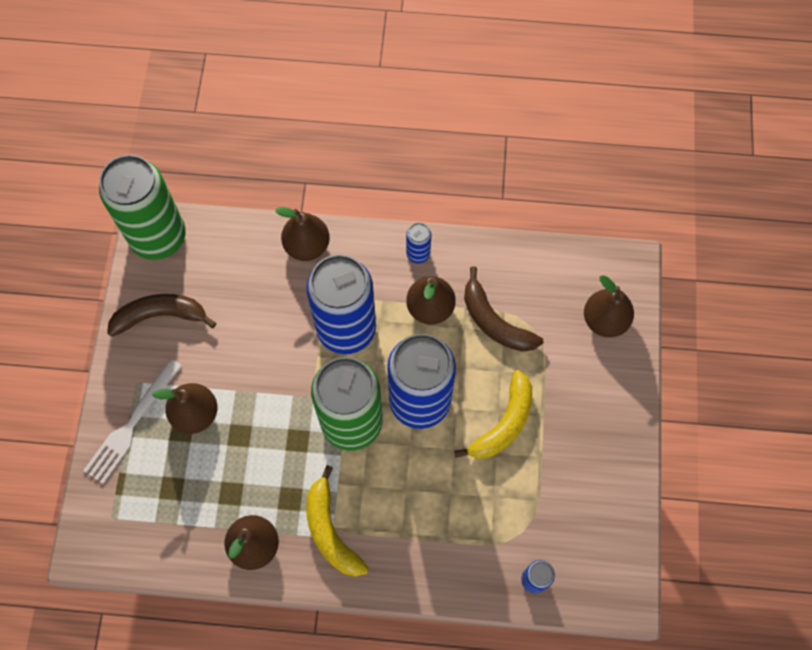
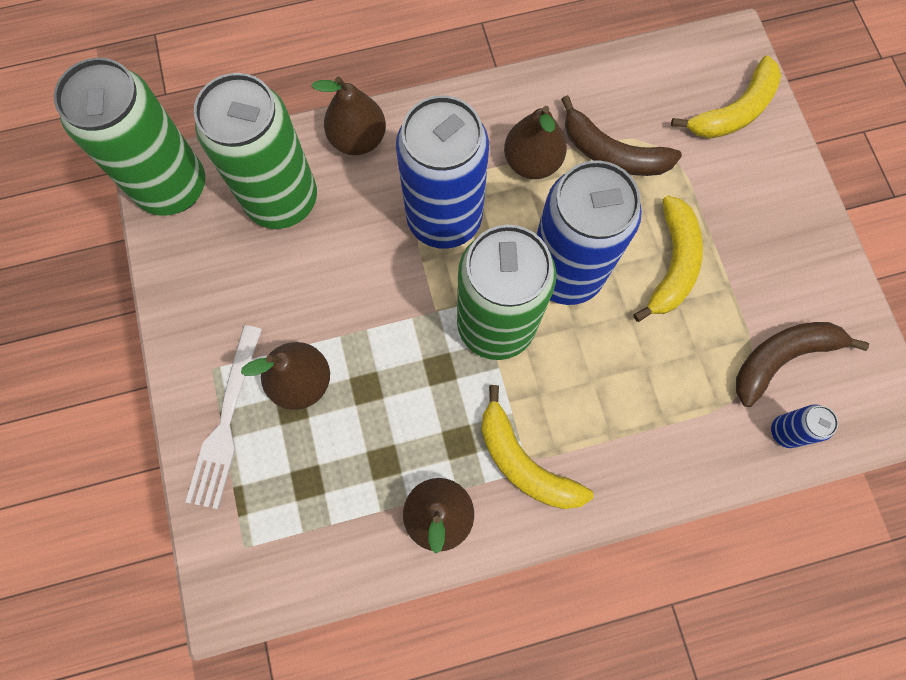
camera: 20 degrees left, 5 degrees up
brown banana [107,294,216,337] -> brown banana moved to [736,322,869,407]
blue can [406,223,431,263] -> none
brown pear [584,275,634,337] -> yellow banana [671,55,781,139]
none -> green can [194,73,317,229]

